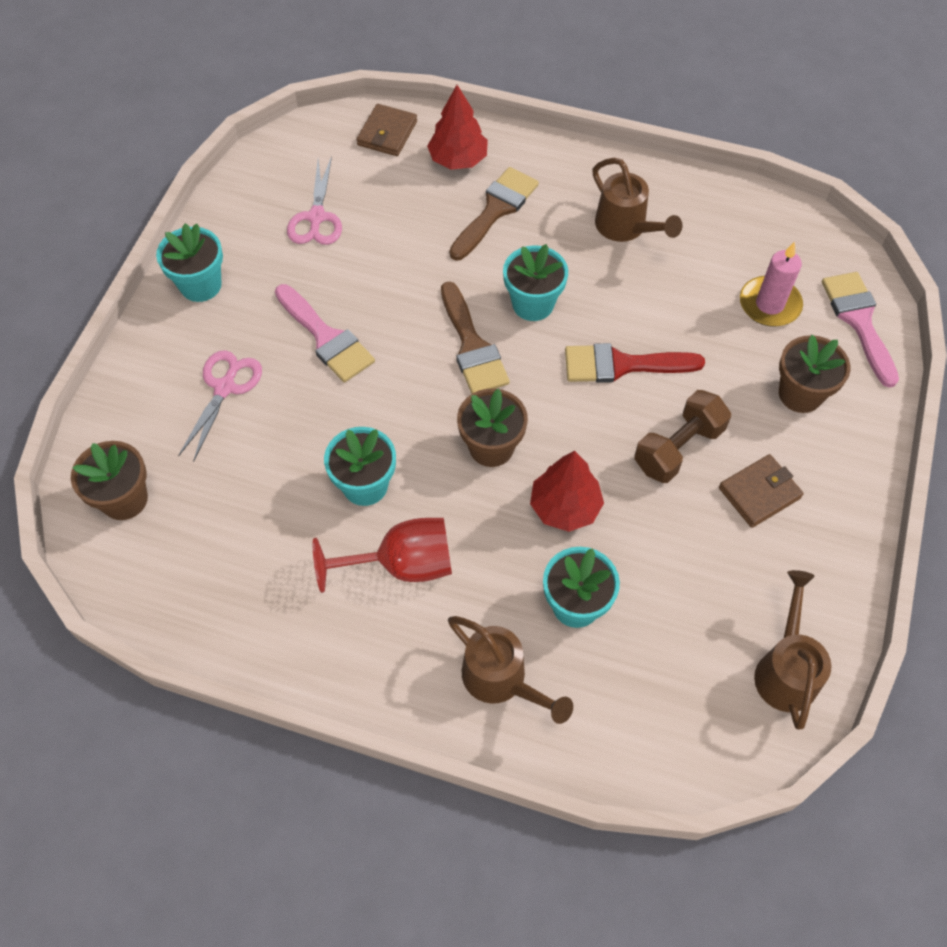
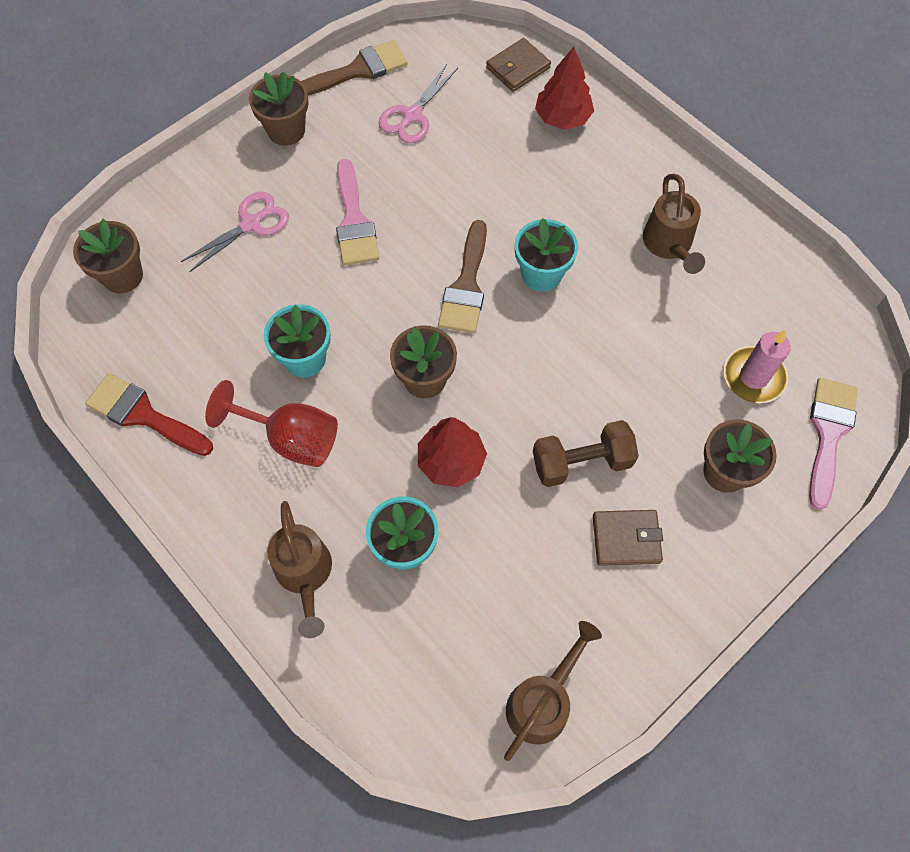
camera: 30 degrees right, 5 degrees up
turquoise flower pot [156,223,223,302] -> brown flower pot [249,72,309,146]
brown brush [449,167,539,261] -> brown brush moved to [301,40,408,96]
red brush [565,343,705,383] -> red brush moved to [85,373,213,456]

